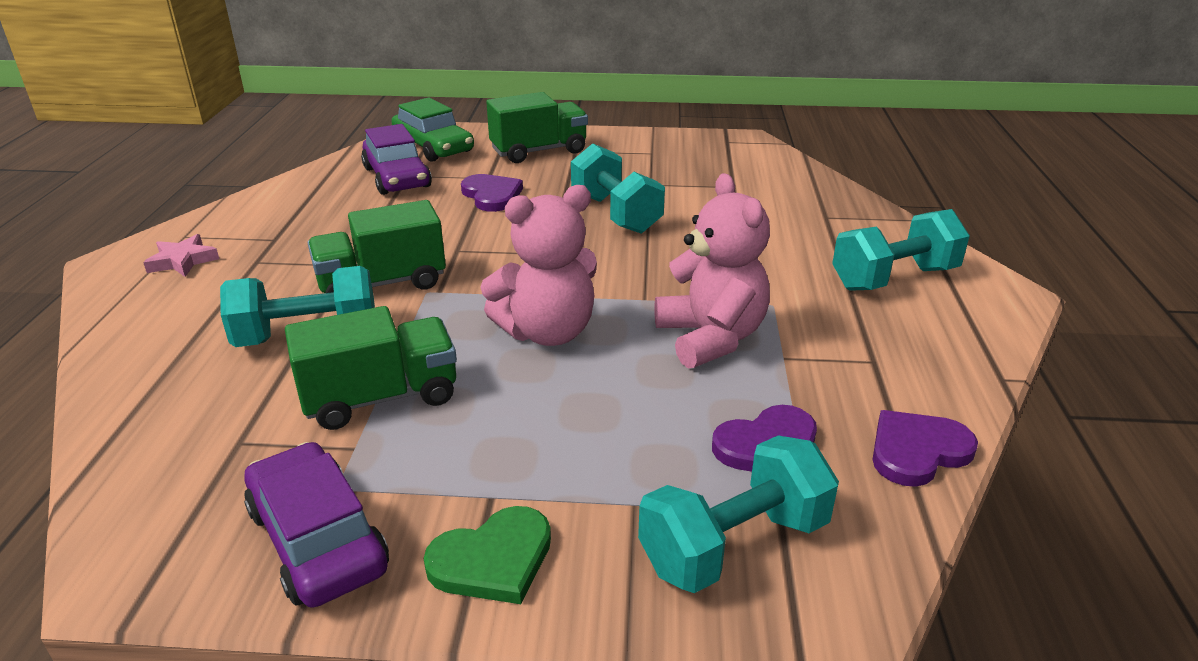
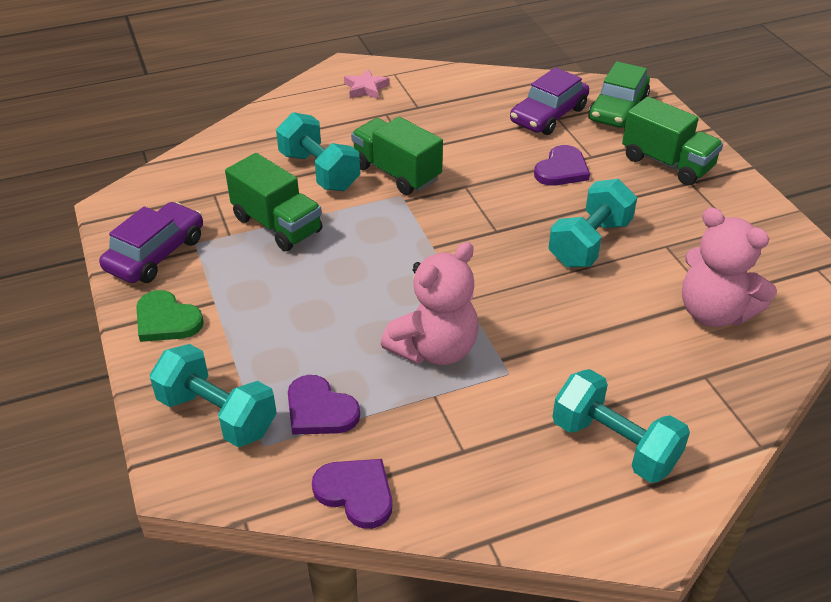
camera: 65 degrees right, 10 degrees up
pink teddy bear [480,185,597,346] -> pink teddy bear moved to [682,207,777,327]

